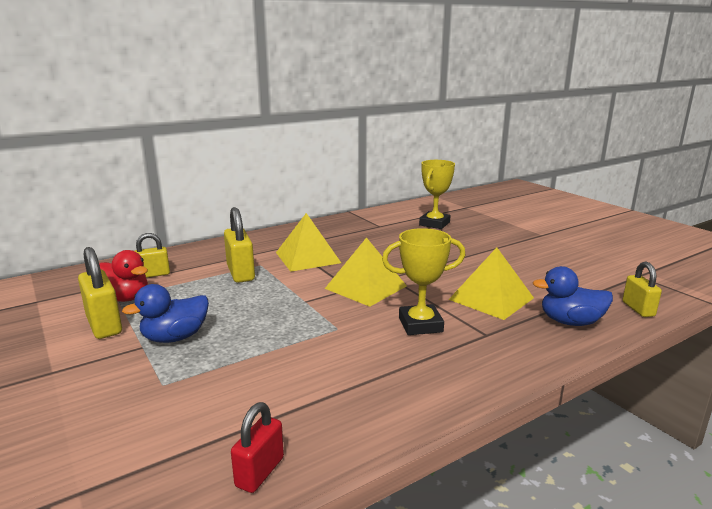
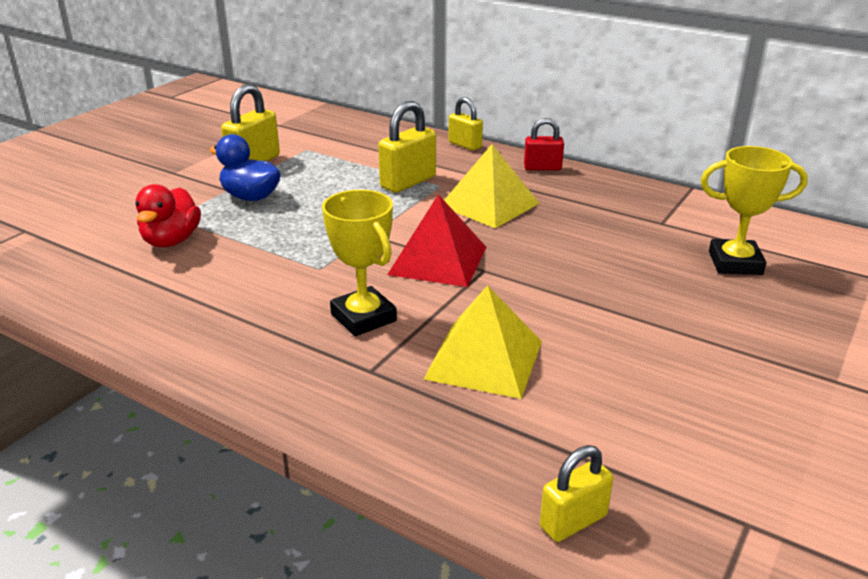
camera: 65 degrees right, 10 degrees up
red duck [99,250,148,302] -> red duck moved to [135,184,201,247]
yellow padlock [135,233,170,278] -> yellow padlock moved to [448,97,483,150]
red padlock [231,402,284,493] -> red padlock moved to [524,118,564,170]
yellow pyramid [325,237,407,307] -> red pyramid [387,194,486,287]
blue duck [533,266,613,326] -> none

